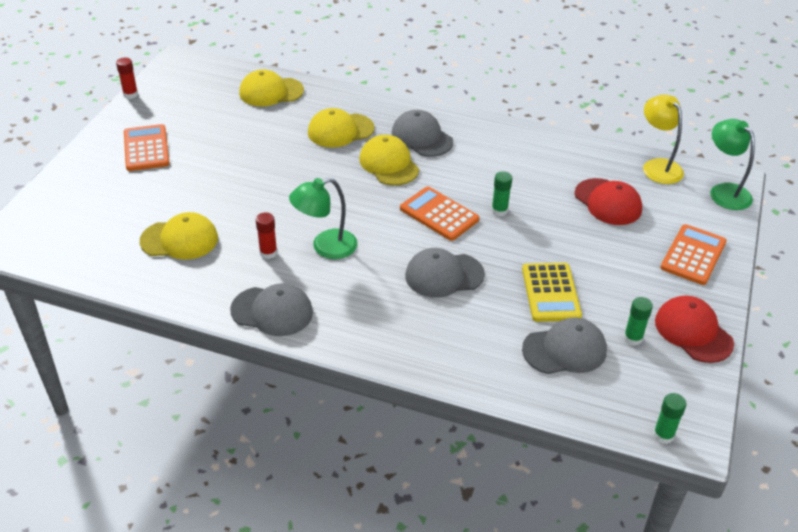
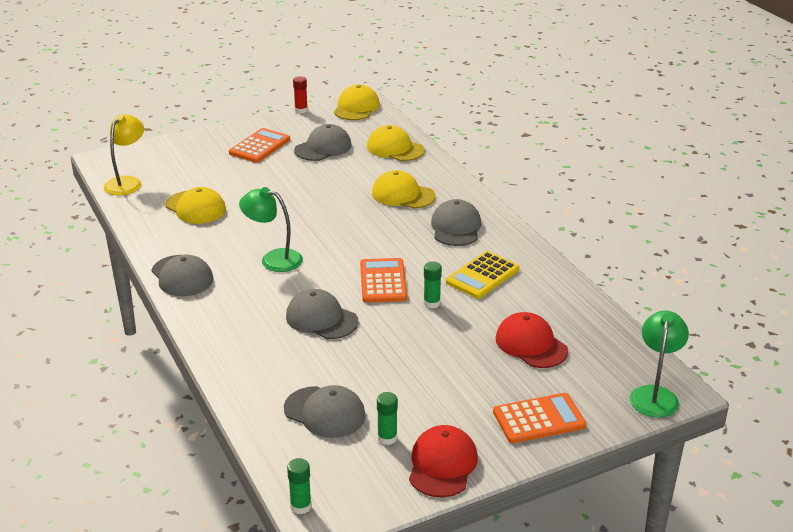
camera: 45 degrees right, 10 degrees down
red glue stick [256,212,277,259] -> none
yellow cap [359,135,419,186] -> yellow cap moved to [334,84,380,120]
yellow calculator [522,263,582,322] -> yellow calculator moved to [446,251,520,299]
red cap [575,178,642,225] -> red cap turned 135 degrees clockwise [496,312,568,368]
yellow lamp [643,94,684,184] -> yellow lamp moved to [104,114,144,195]
none -> grey cap [294,124,352,161]

